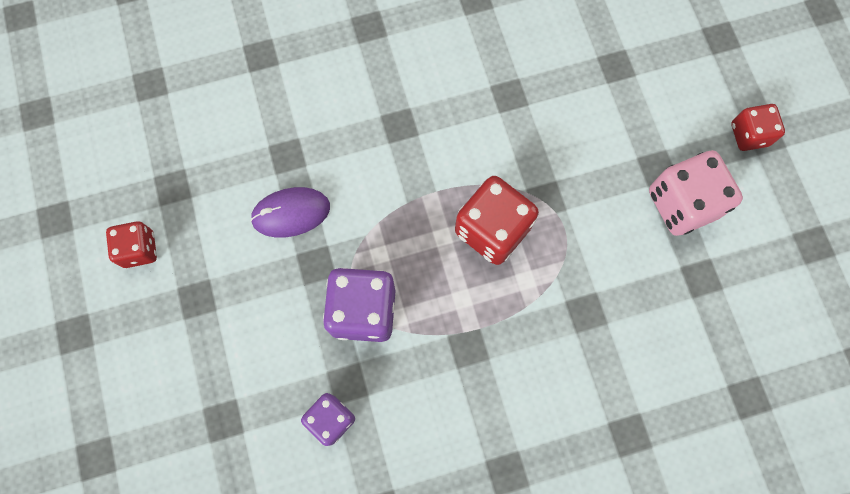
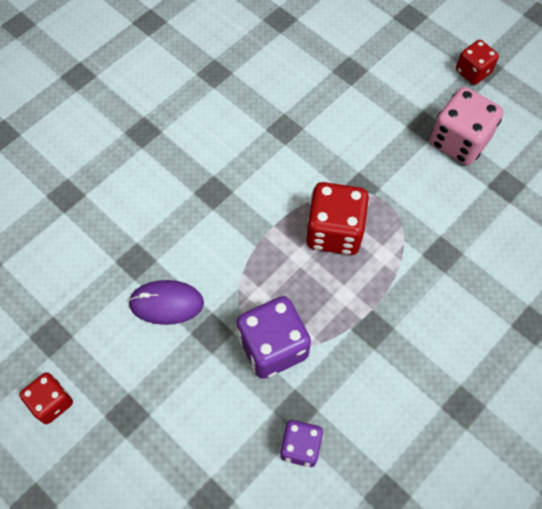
camera: 30 degrees left, 10 degrees down
purple mouse [250,187,330,238] -> purple mouse turned 45 degrees clockwise [128,280,204,325]

